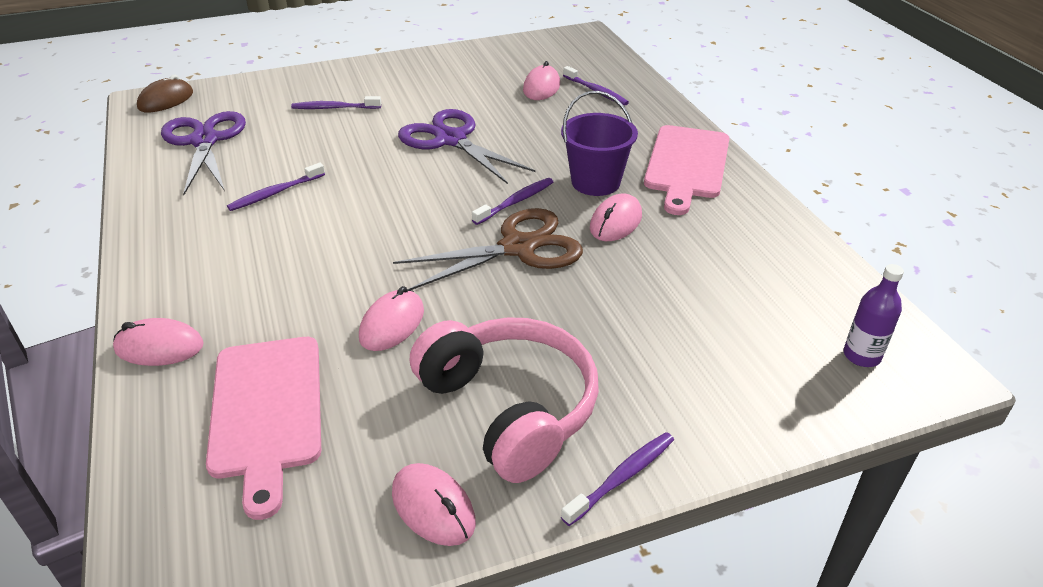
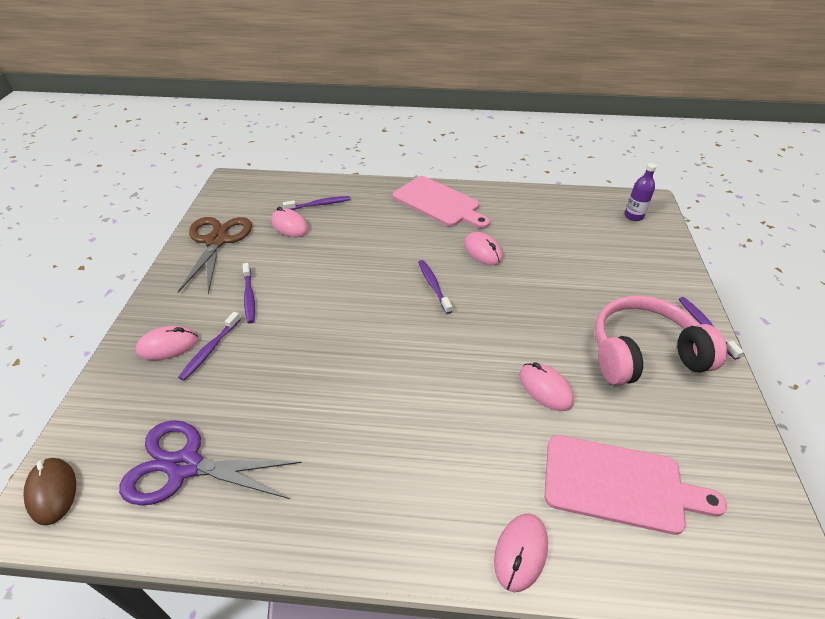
camera: 65 degrees left, 5 degrees up
purple toothbrush [227,163,325,211] -> purple toothbrush moved to [243,263,255,323]
pink mouse [392,463,476,546] -> pink mouse moved to [135,326,198,360]
brown scissors [393,208,583,290] -> brown scissors moved to [178,217,252,294]
purple scissors [398,109,535,184] -> none
purple bucket [561,91,638,196] -> none

